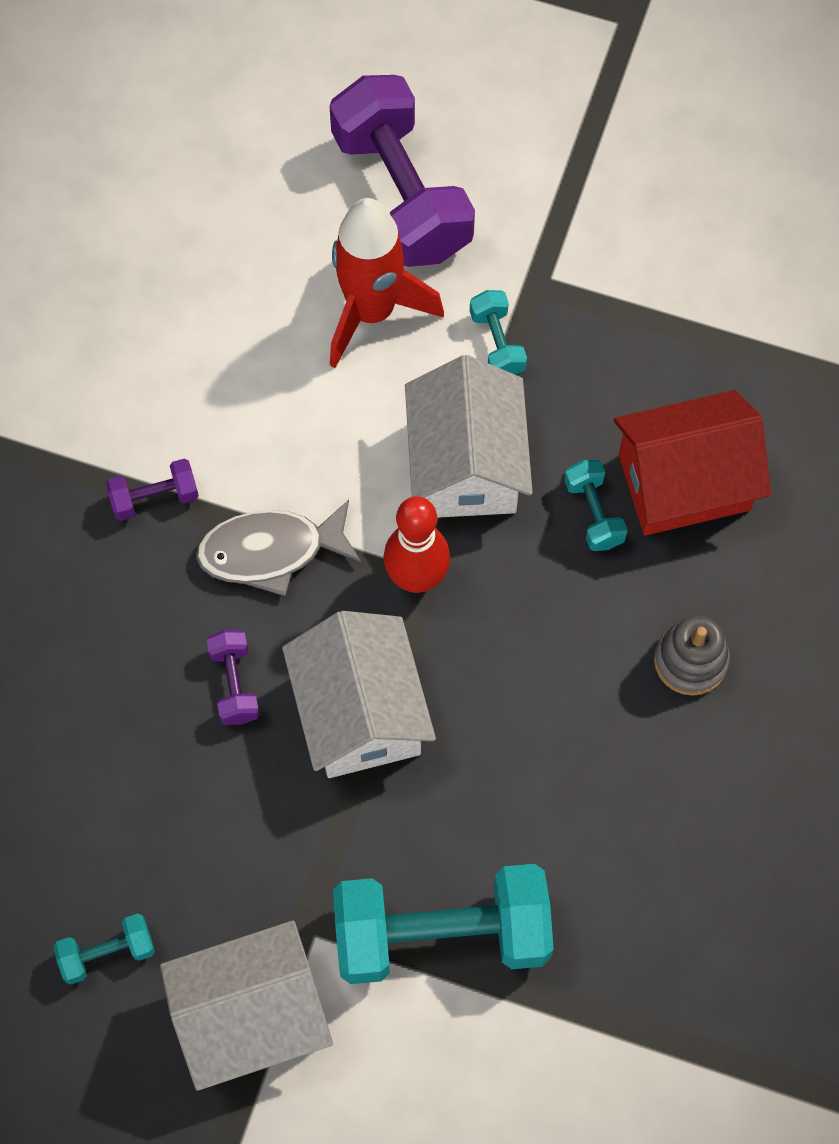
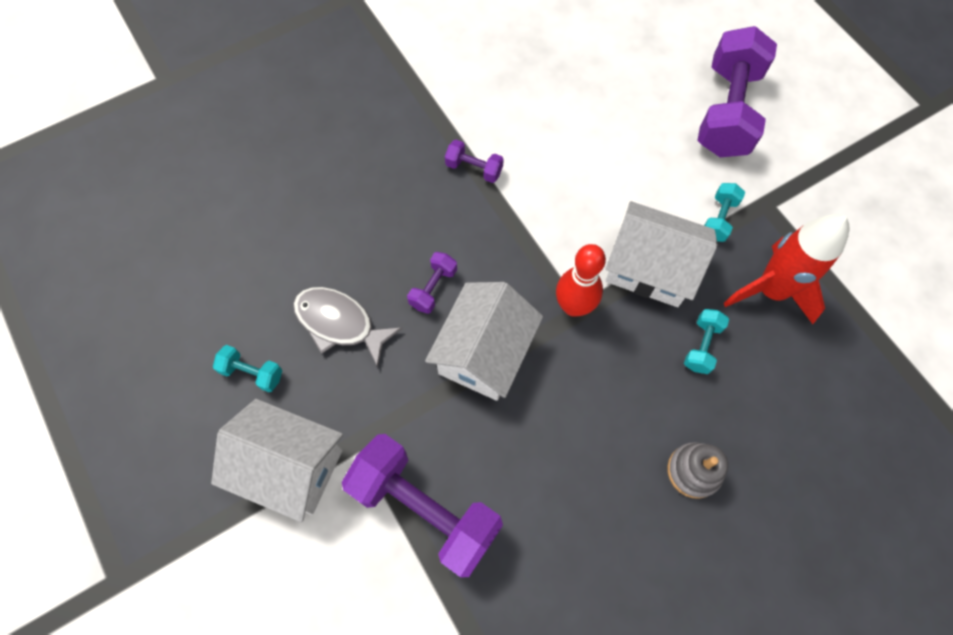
camera: 40 degrees right, 0 degrees up
grey fish [196,500,361,596] -> grey fish moved to [293,287,402,367]
red rocket [330,198,444,368] -> red rocket moved to [723,214,850,324]
turquoise dumbbell [333,864,554,984] -> purple dumbbell [342,434,503,578]
white house [405,355,533,518] -> white house turned 75 degrees clockwise [605,201,718,307]
red house [614,390,771,536] -> none

